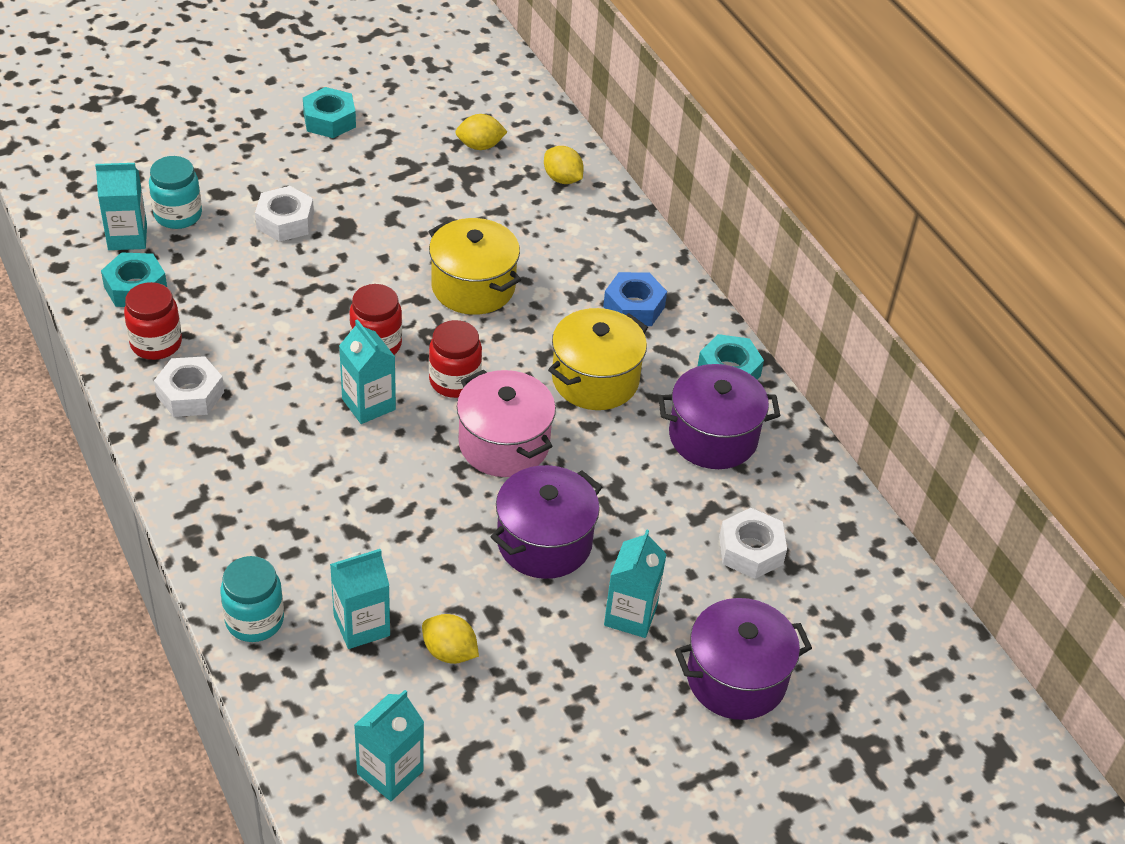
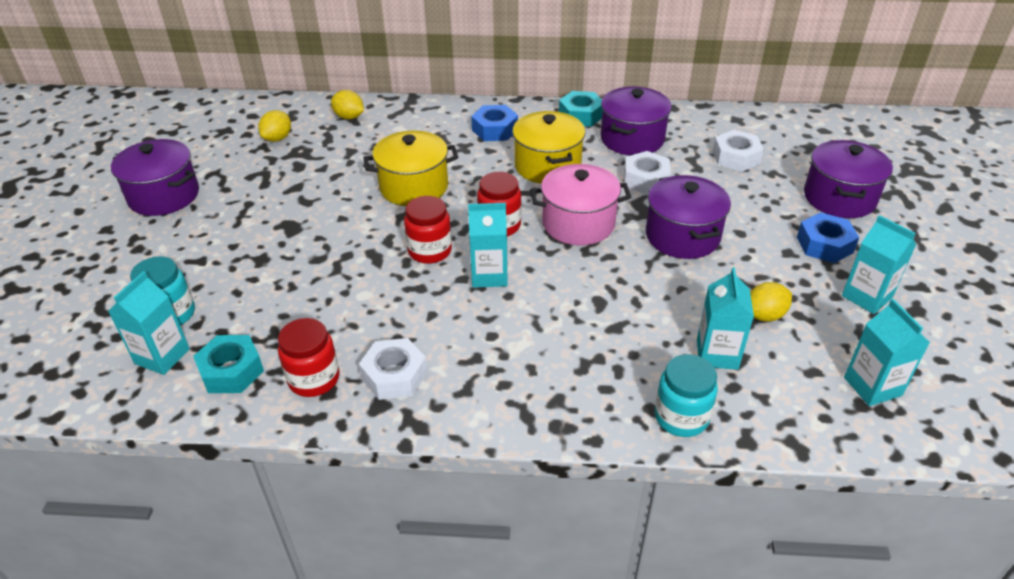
camera: 55 degrees left, 5 degrees down
white nut [255,186,314,242] -> white nut moved to [624,151,671,195]
turquoise nut [303,87,356,138] -> purple pot [111,139,199,216]
yellow lemon [544,146,584,184] -> yellow lemon turned 45 degrees clockwise [331,90,364,119]
turquoise carton [604,529,667,638] -> turquoise carton moved to [842,215,916,314]
none -> blue nut [797,212,859,263]

